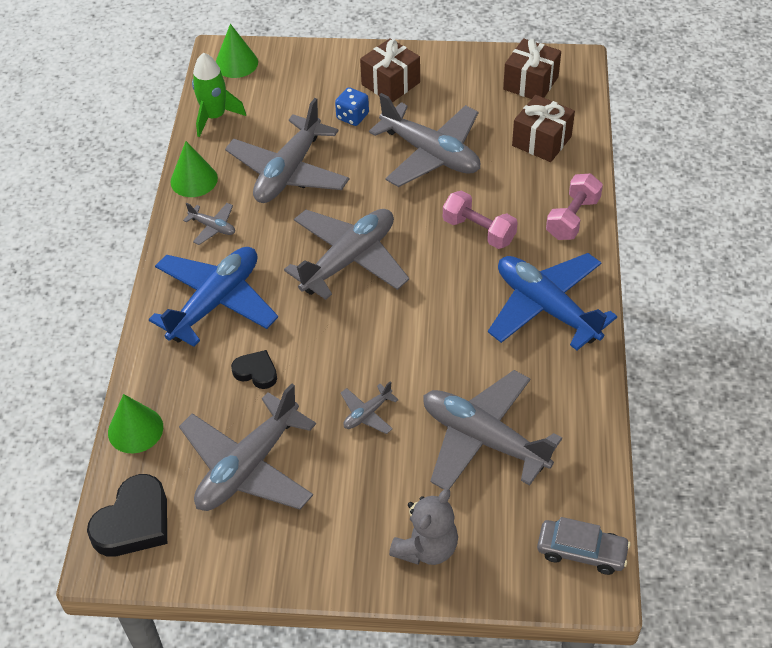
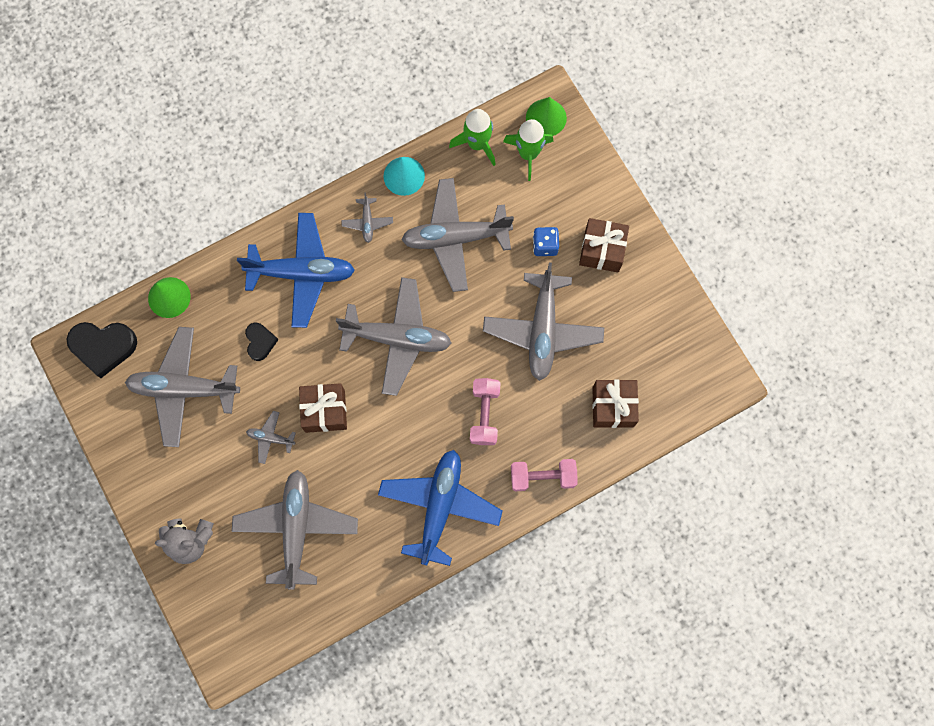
camera: 55 degrees right, 25 degrees up
green cone [170,141,218,197] -> turquoise cone [383,157,425,196]
brown gift [503,38,561,99] -> brown gift moved to [299,383,347,433]
grey car [537,517,630,575] -> none
none -> green rocket [503,119,553,181]

